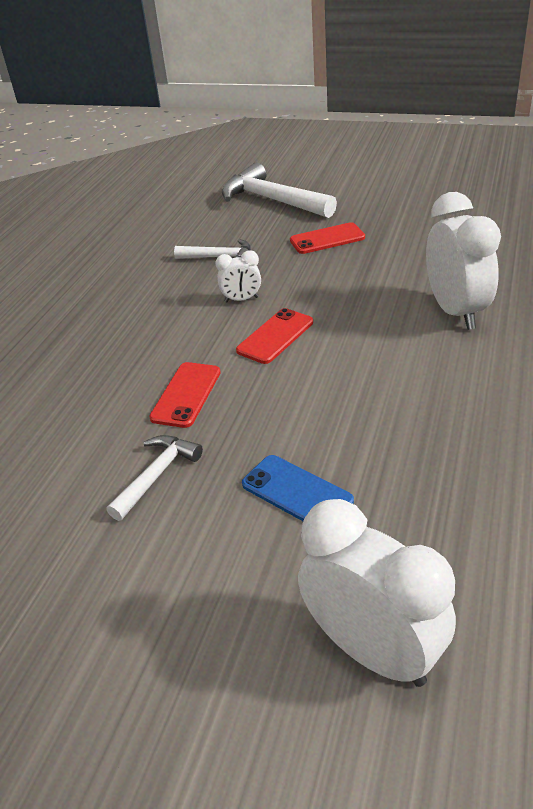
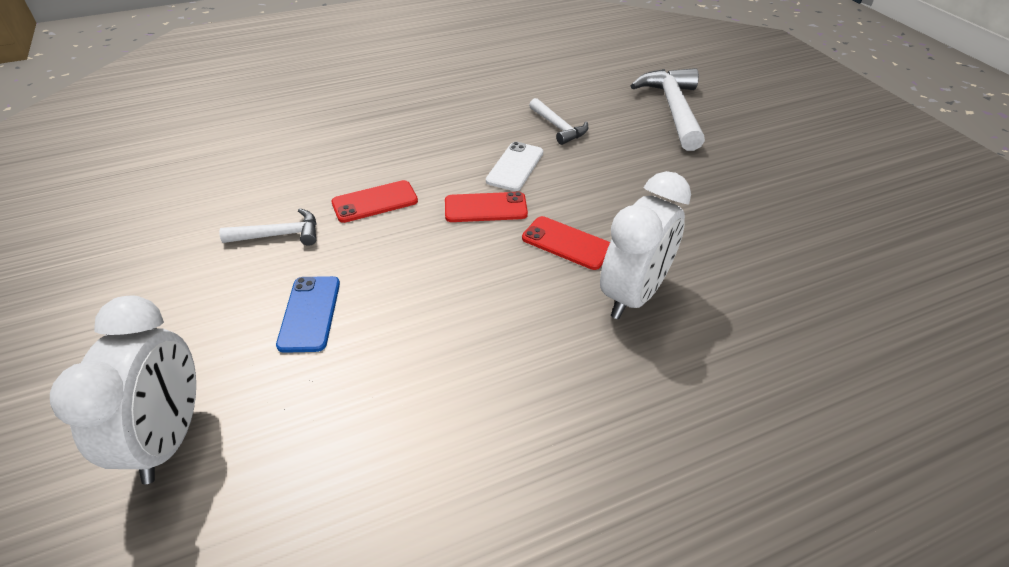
camera: 45 degrees right, 5 degrees up
white clock [215,250,261,302] -> white phone [486,142,543,191]
red phone [290,222,365,254] -> red phone moved to [522,216,610,270]

